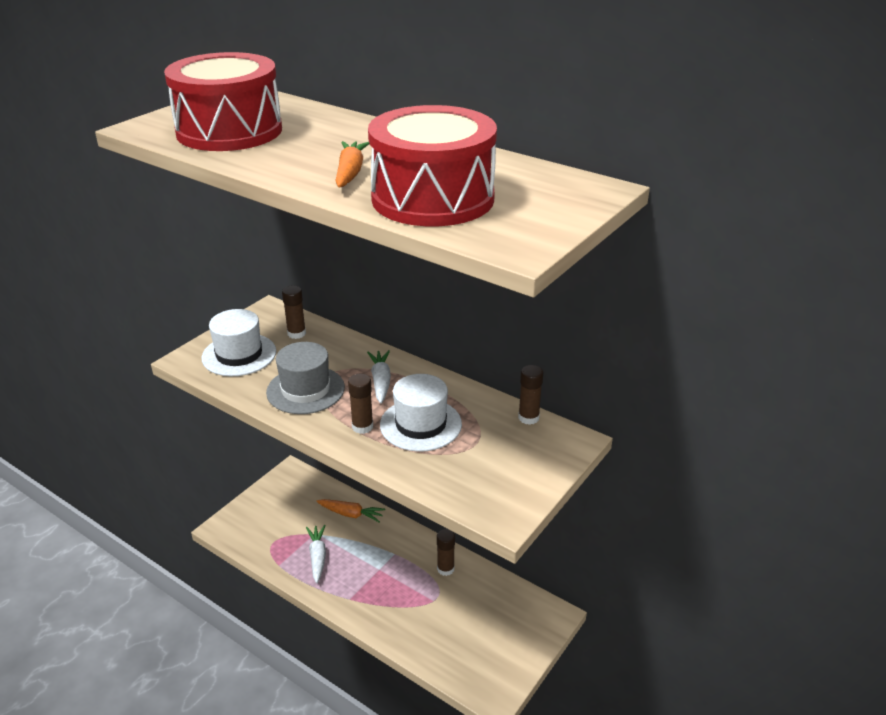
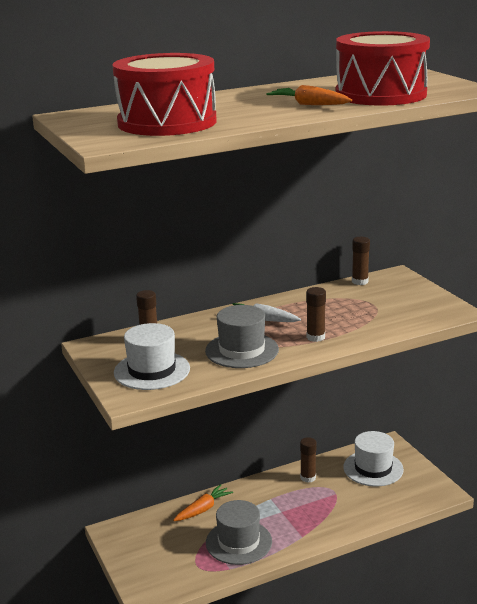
camera: 60 degrees left, 10 degrees down
white carrot [306,525,326,583] -> grey hat [206,500,272,565]
white hat [380,374,462,452] -> white hat moved to [343,431,404,487]

